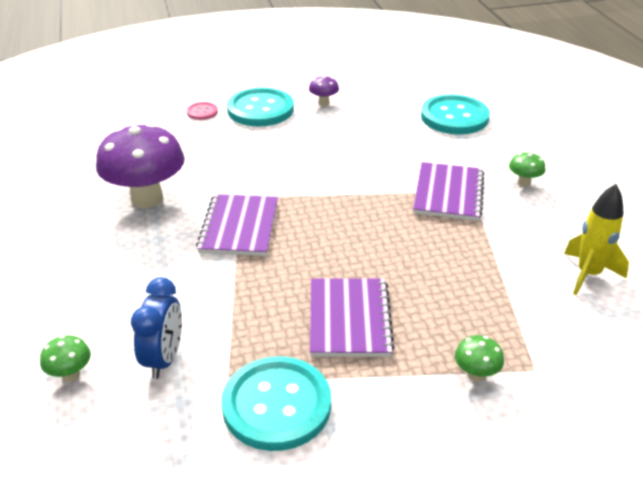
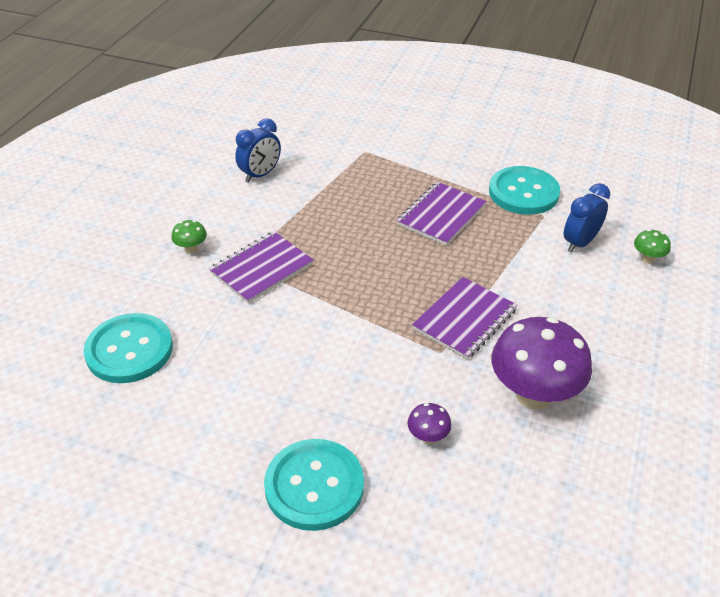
camera: 145 degrees left, 5 degrees up
pink button [187,102,218,120] -> none
purple mushroom [309,75,339,106] -> purple mushroom moved to [408,403,452,444]
green mushroom [455,335,504,382] -> none
yellow rocket [564,184,629,295] -> blue clock [235,118,281,183]

